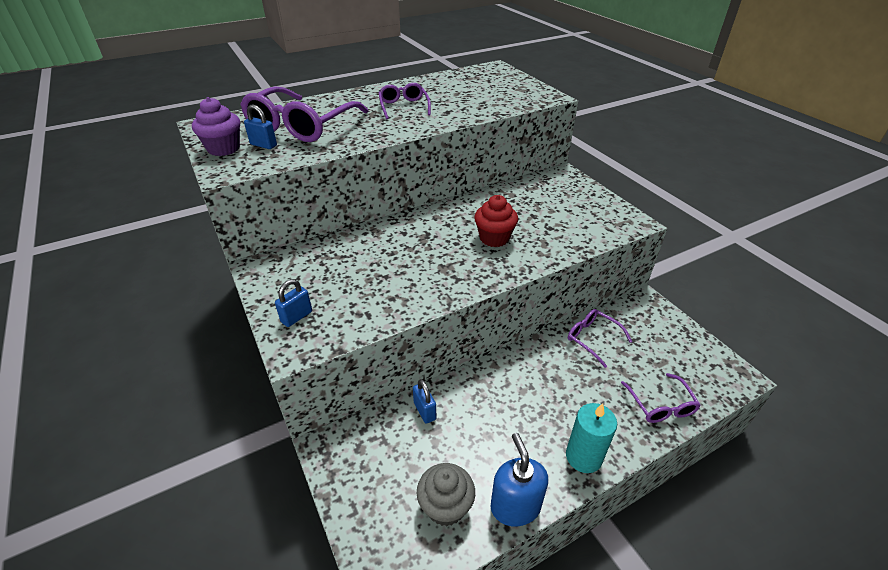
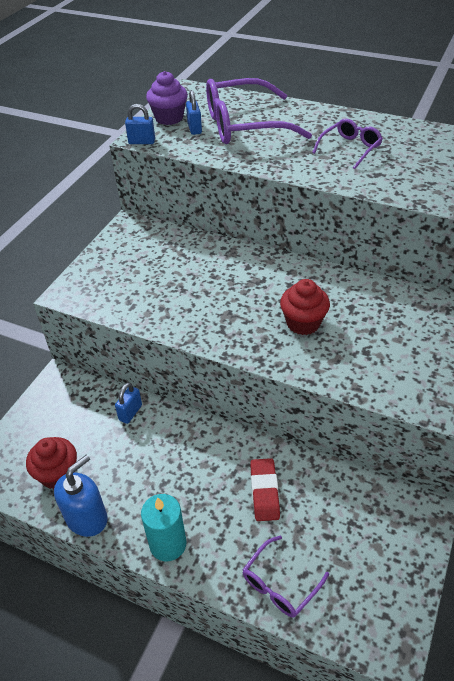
camera: 55 degrees right, 5 degrees up
blue padlock [275,279,312,327] -> blue padlock moved to [125,104,155,144]
grey cupcake [417,463,475,526] -> red cupcake [26,437,77,490]
purple glasses [568,309,632,368] -> none
none -> red eraser [250,458,280,521]

